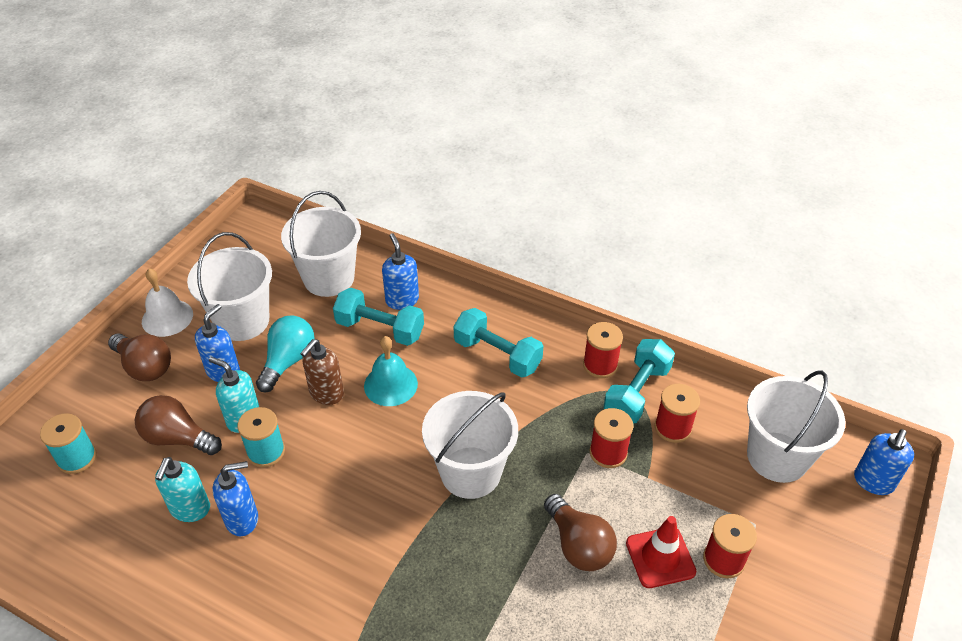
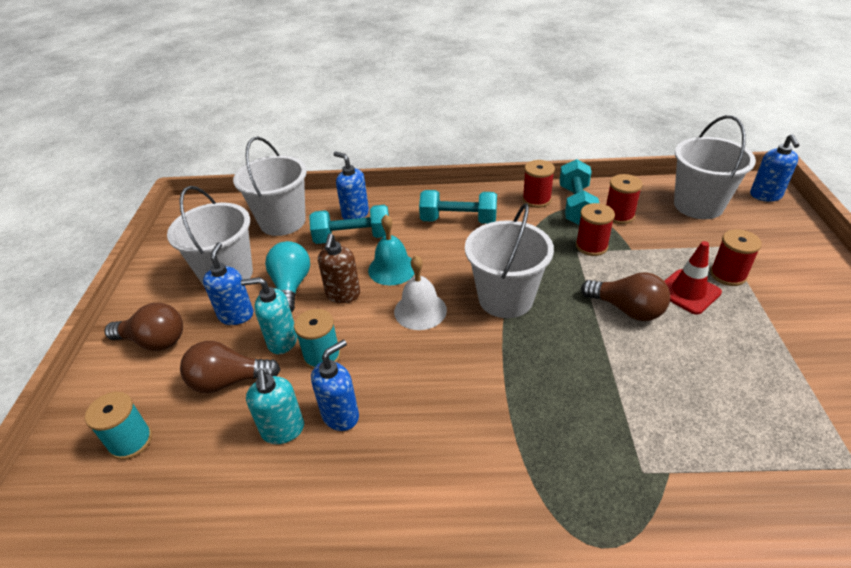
camera: 25 degrees left, 5 degrees down
white bell [142,268,193,337] -> white bell moved to [394,255,447,330]

